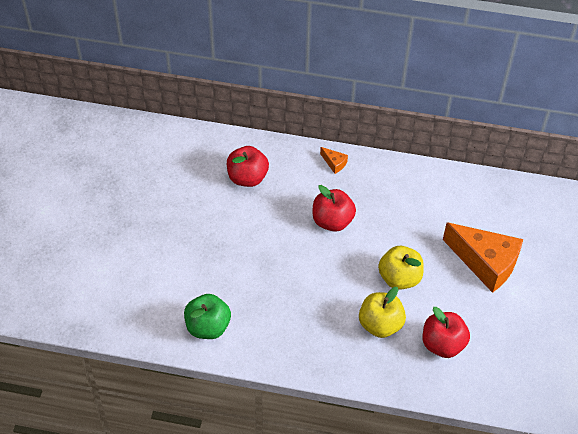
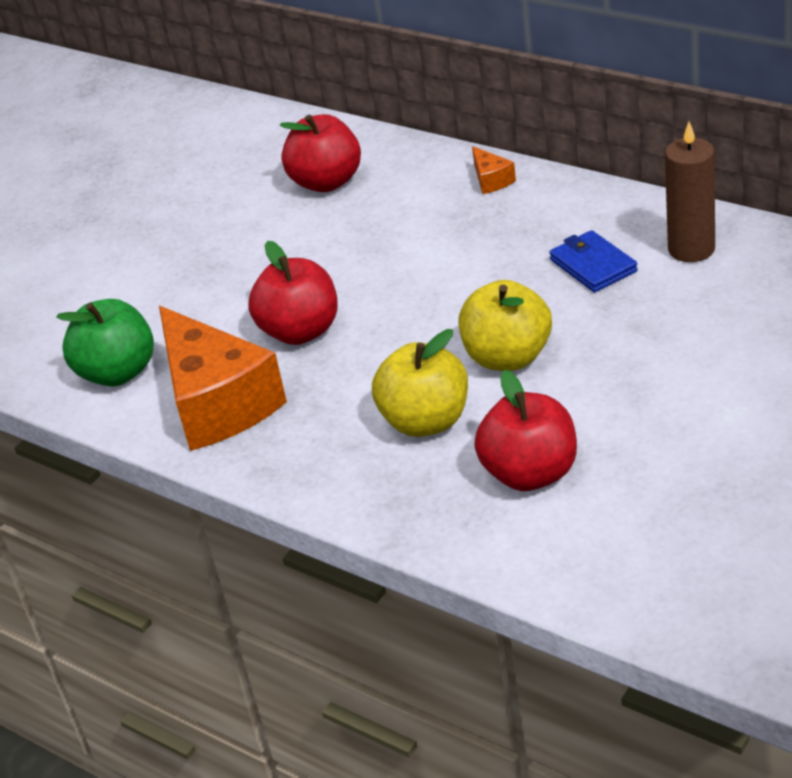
camera: 30 degrees right, 15 degrees down
red apple [313,185,356,232] -> red apple moved to [248,241,338,345]
orange cheese [443,222,523,293] -> orange cheese moved to [159,306,287,451]
none -> blue wallet [549,230,638,292]
none -> brown candle [665,122,715,262]

